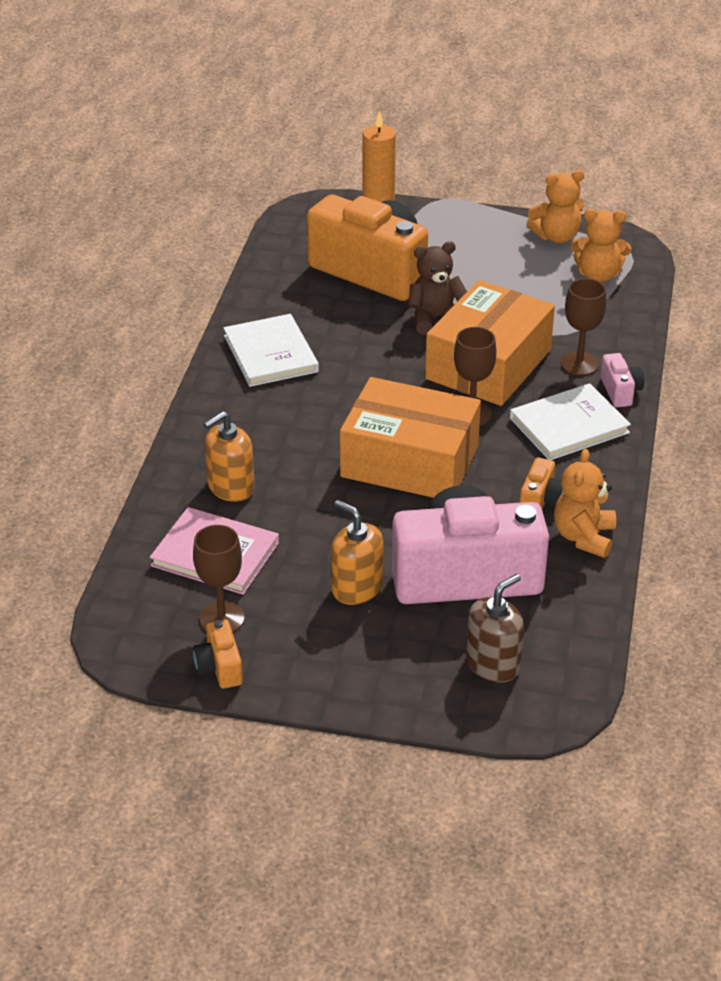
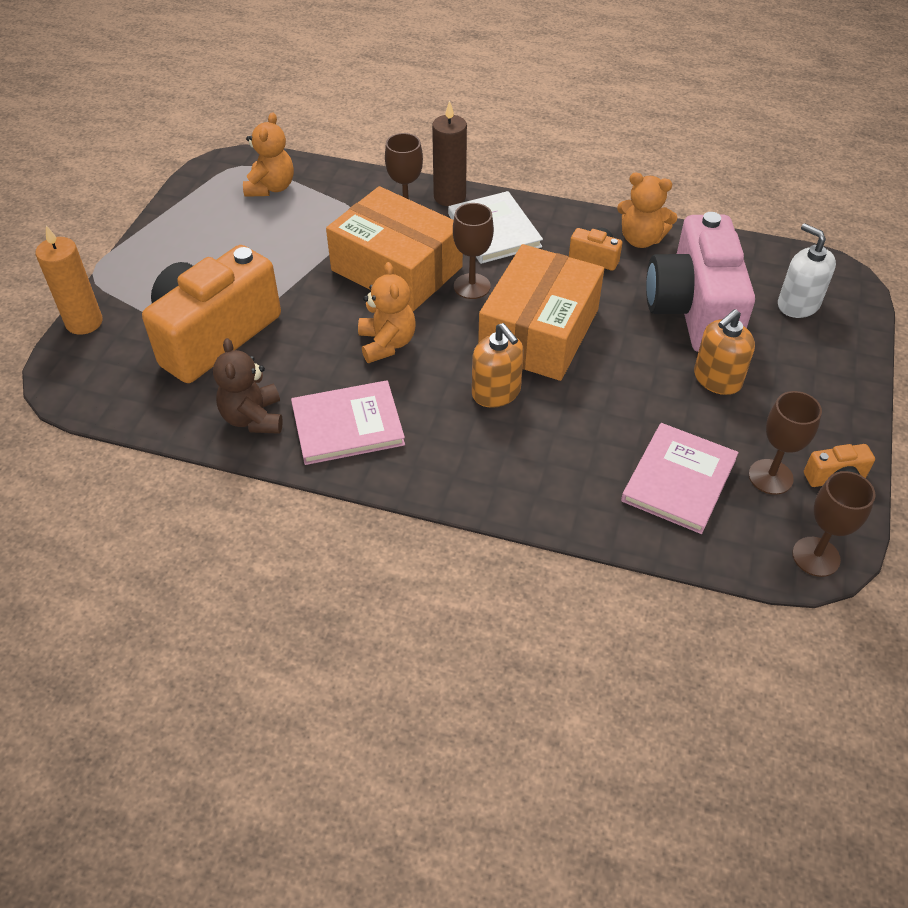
camera: 85 degrees left, 10 degrees up
orange soap dispenser [203,411,255,502] -> orange soap dispenser moved to [472,323,524,408]
white book [224,314,319,387] -> pink book [291,380,405,465]
brown teddy bear [408,241,467,334] -> brown teddy bear moved to [213,338,283,434]
brown soap dispenser [466,574,524,683] -> white soap dispenser [778,223,836,318]
orange teddy bear [526,170,584,243] -> orange teddy bear moved to [358,262,416,363]
pink camera [601,353,644,407] -> brown candle [432,100,467,206]
none -> brown goblet [792,471,876,577]

